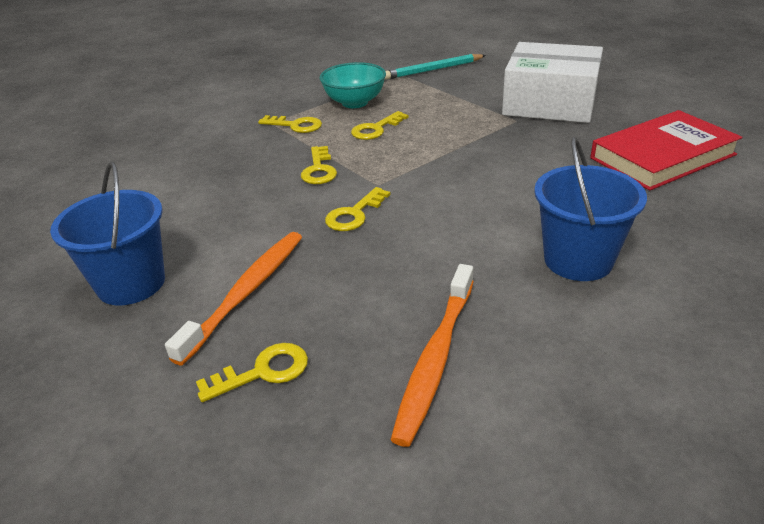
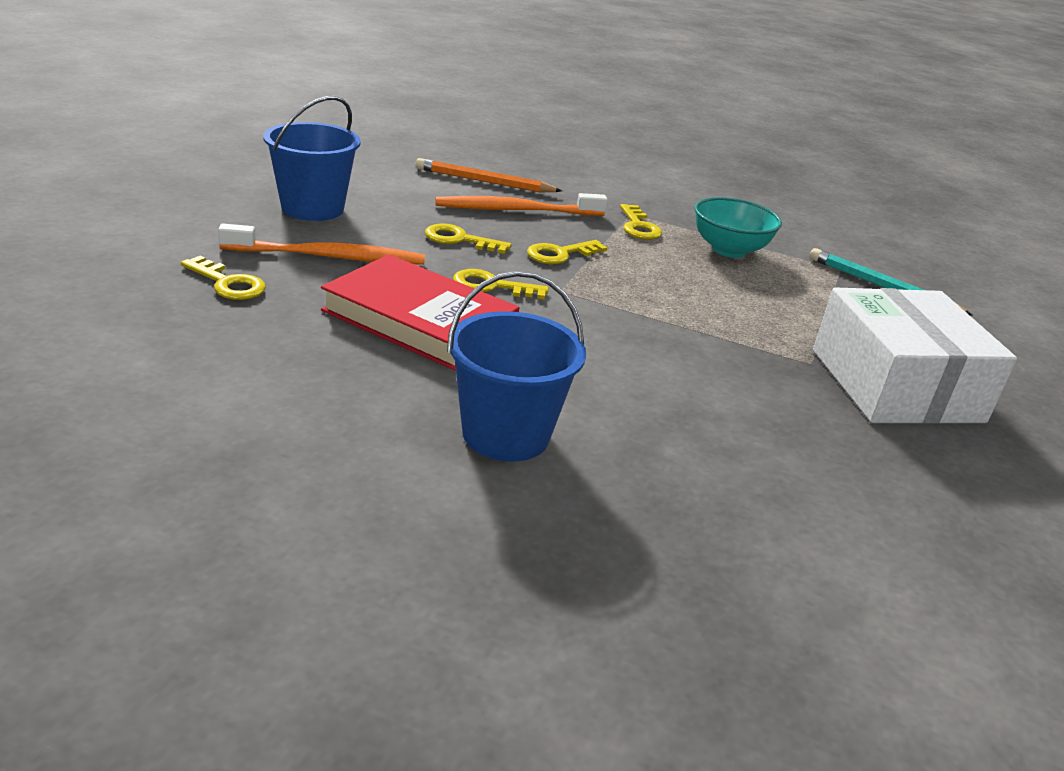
camera: 55 degrees right, 5 degrees down
yellow key [351,111,408,140] -> yellow key moved to [425,223,512,254]
orange toothbrush [391,264,474,447] -> orange toothbrush moved to [435,193,608,216]
red book [590,110,742,191] -> red book moved to [321,254,519,371]
none -> orange pencil [416,158,562,192]

